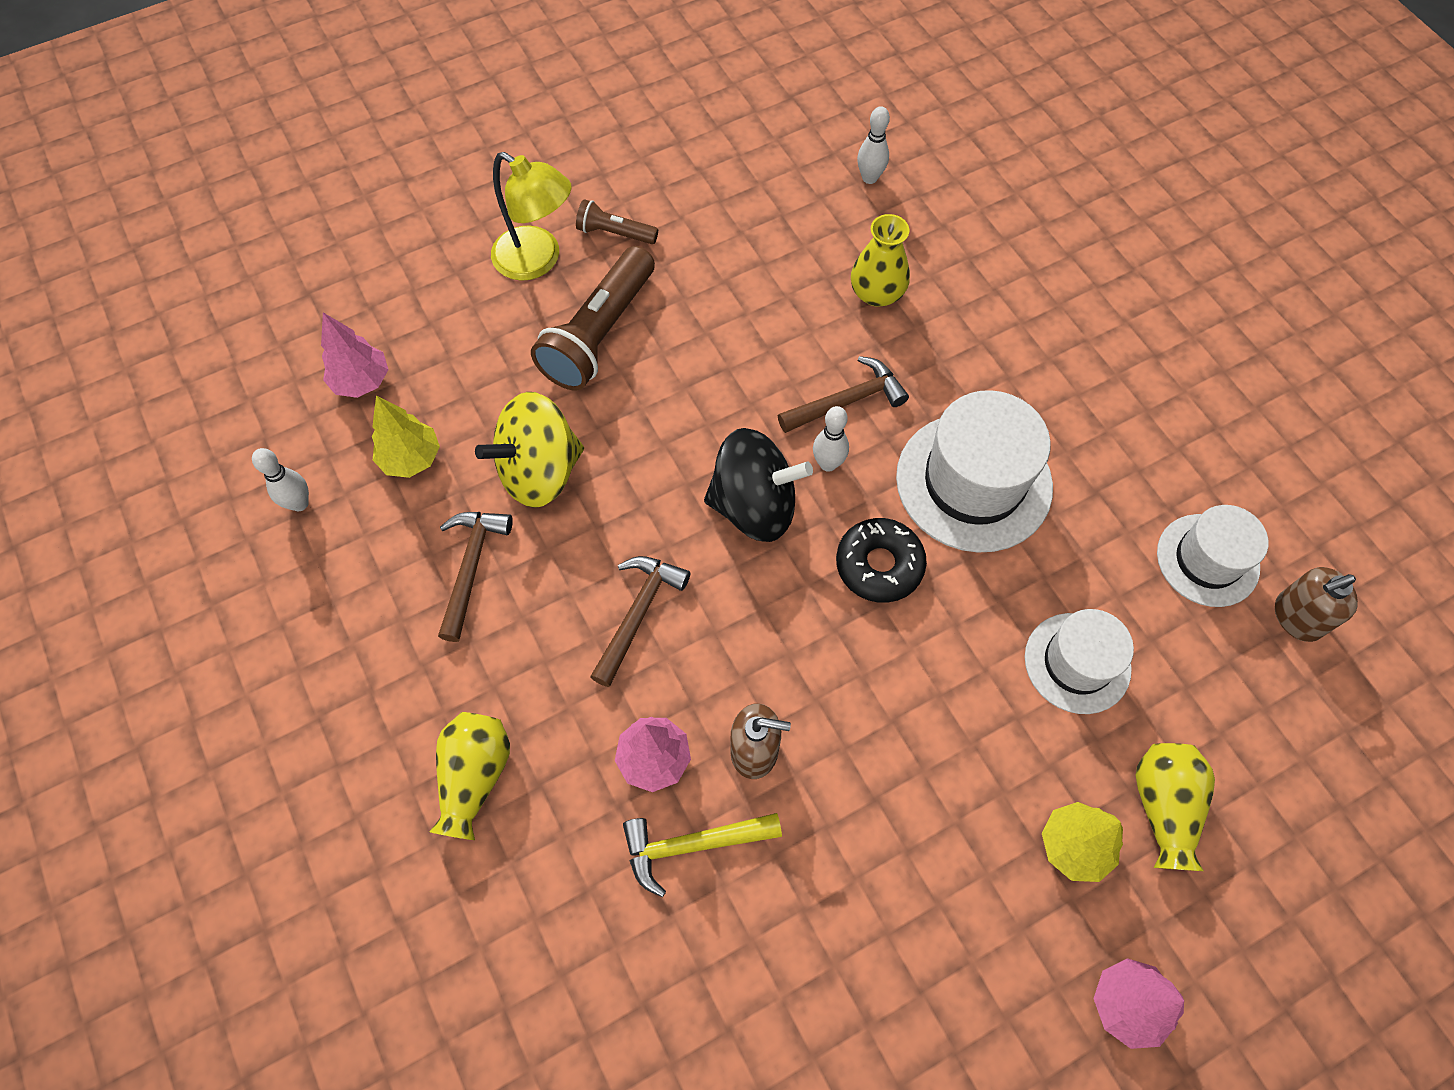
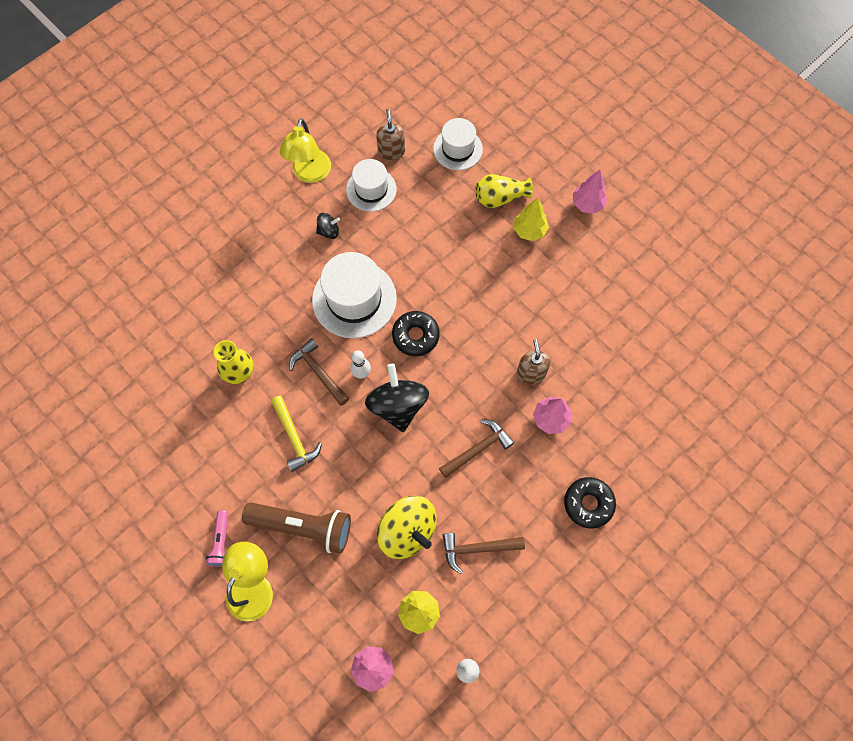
camera: 105 degrees left, 5 degrees up
yellow vase [429,712,510,840] -> black donut [564,477,616,528]
brown flashlight [576,199,658,244] -> pink flashlight [206,510,229,567]
brown hammer [590,556,690,687] -> brown hammer turned 135 degrees clockwise [439,420,514,478]
yellow hammer [623,813,782,897] -> yellow hammer moved to [271,396,322,472]
white bowling pin [857,106,890,184] -> none
white hat [1025,609,1134,714] -> white hat moved to [433,118,483,170]
brown soap dispenser [1275,567,1358,642] -> brown soap dispenser turned 150 degrees counterclockwise [376,109,405,160]
none -> yellow lamp [280,118,331,183]
none -> black spinning top [316,213,340,239]

